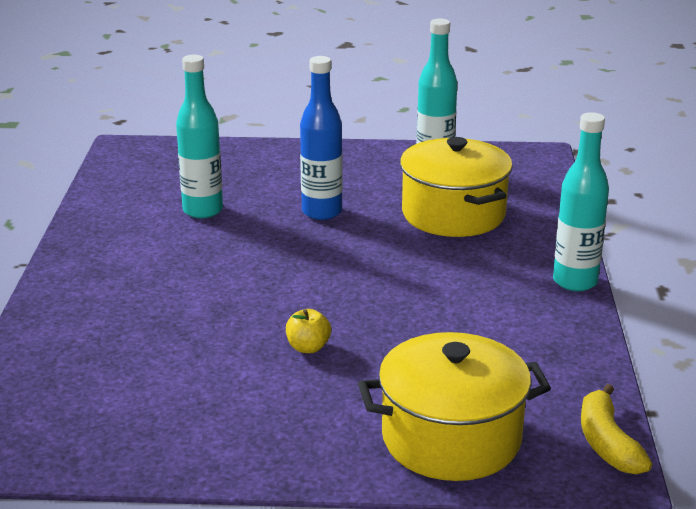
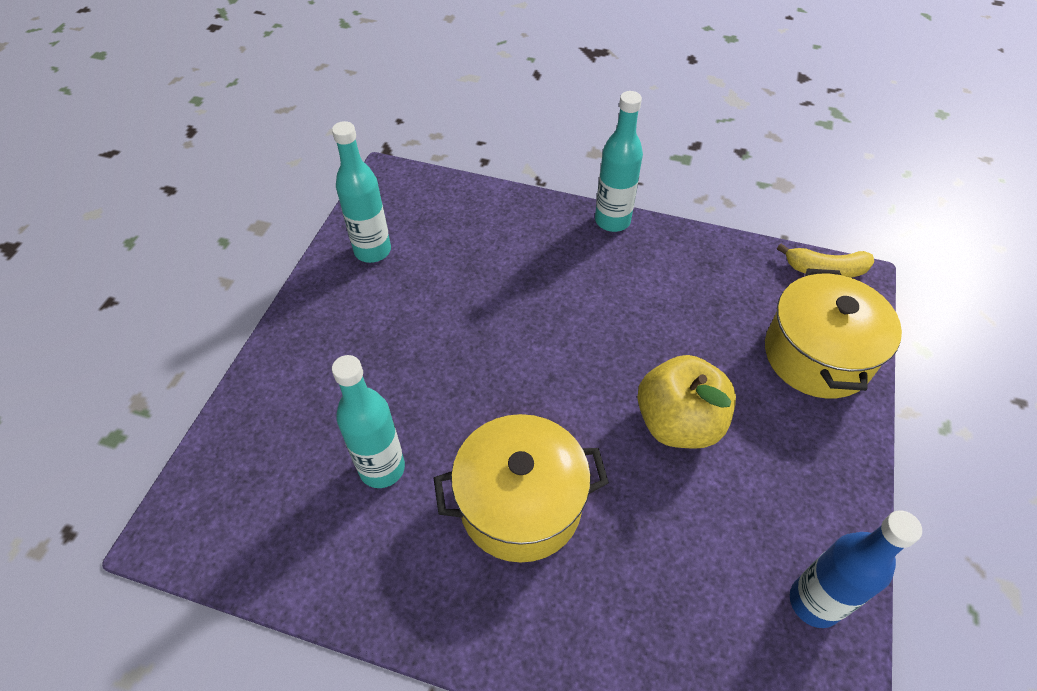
camera: 75 degrees left, 25 degrees up
yellow apple [286,309,331,353] -> yellow apple [637,355,736,449], size x2.23
blue bottle [300,56,343,220] -> blue bottle moved to [790,510,922,628]
yellow pot [400,137,513,237] -> yellow pot moved to [434,414,609,563]

